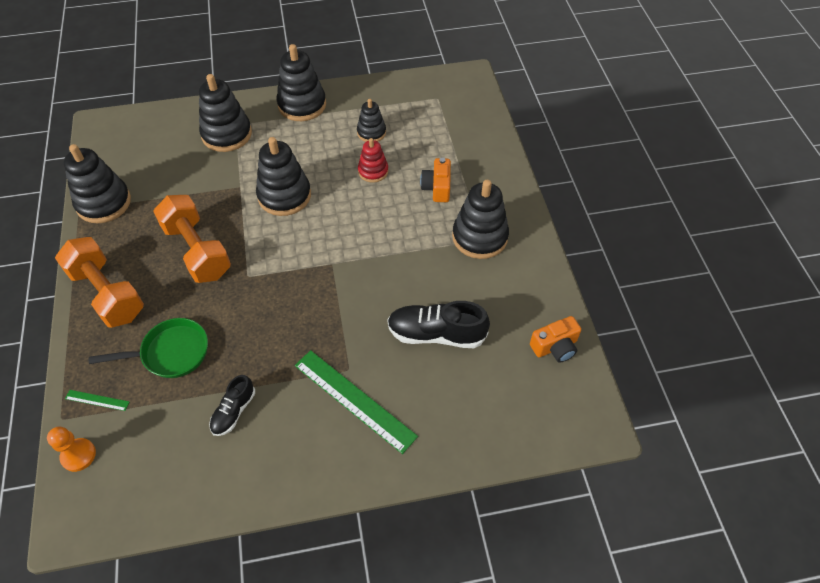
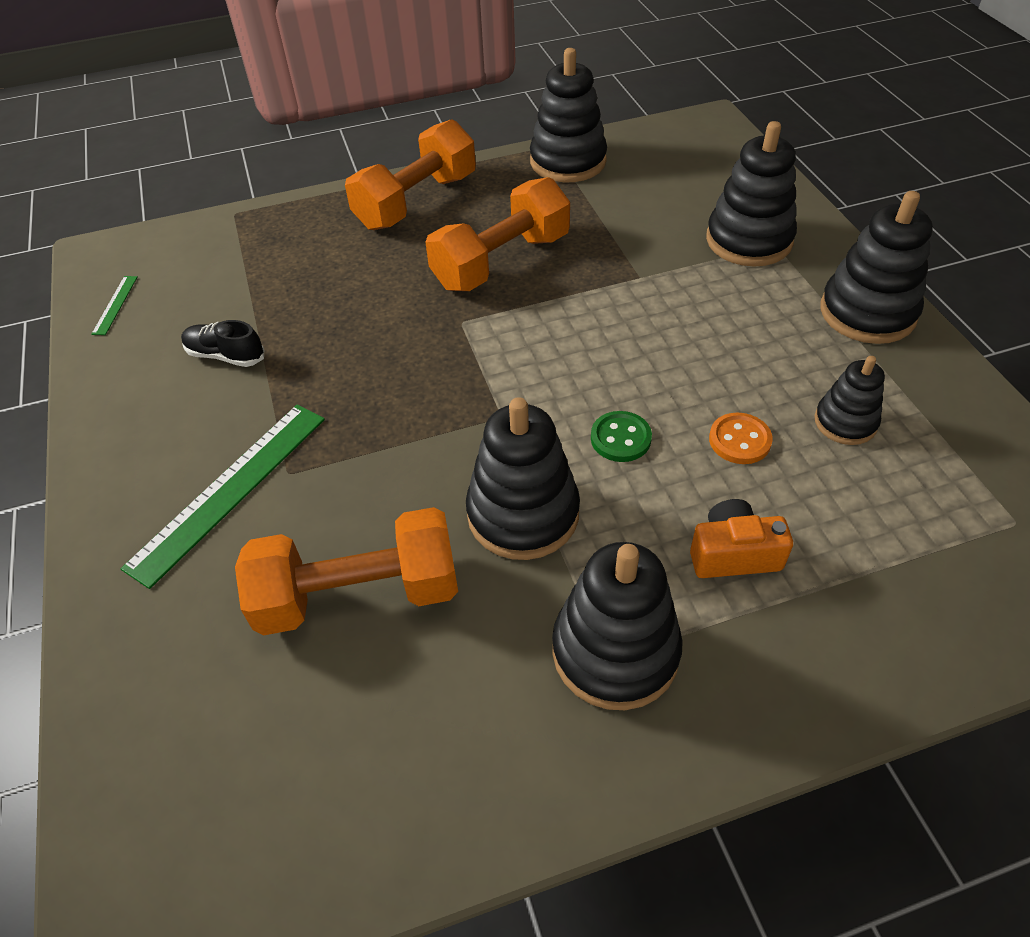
camera: 85 degrees right, 5 degrees down
orange pawn [47,426,96,472] -> none
green ruler [65,390,129,411] -> green ruler moved to [91,276,138,335]
green pan [89,318,208,378] -> none
black stacking toy [256,137,311,216] -> black stacking toy moved to [466,397,580,560]
red stacking toy [358,138,388,183] -> orange button [709,413,773,464]
black shoe [387,301,490,348] -> orange dumbbell [235,507,458,636]
orange camera [530,316,581,363] -> none
none -> green button [591,411,652,462]

